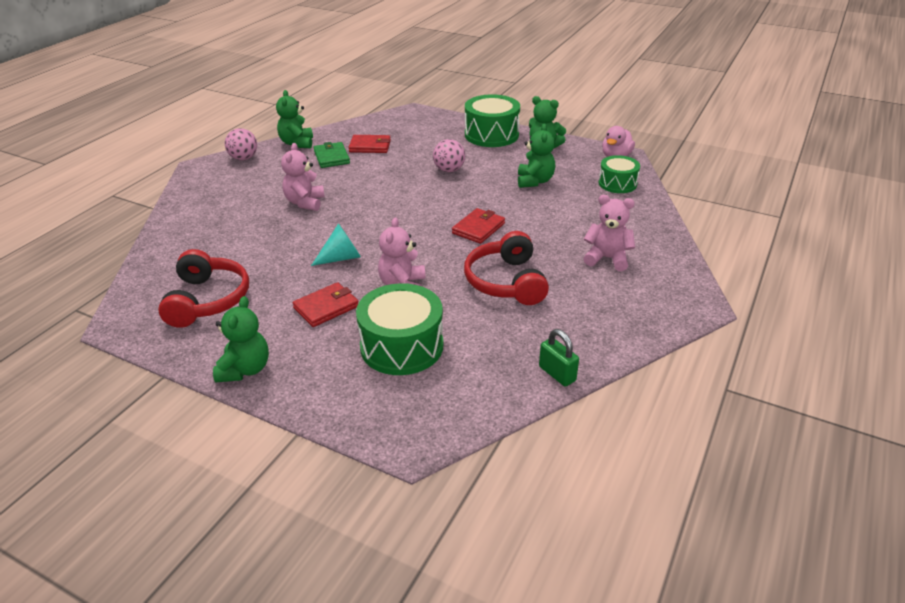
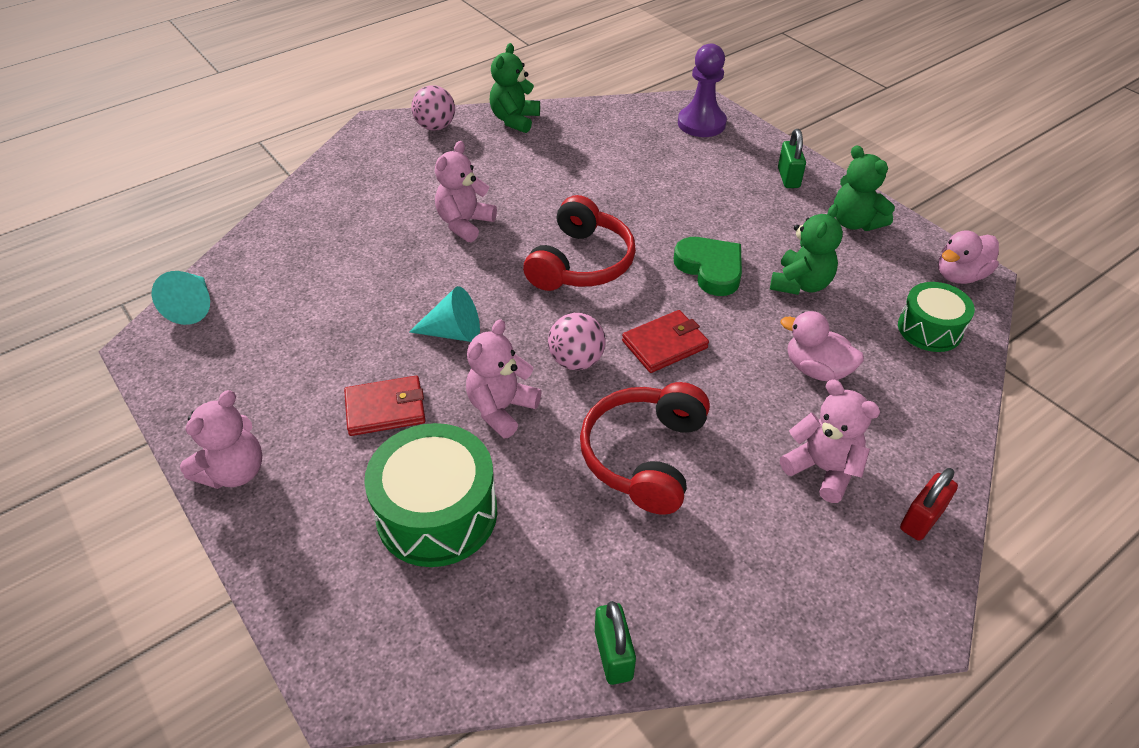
camera: 25 degrees right, 10 degrees up
red headphones [158,249,249,328] -> red headphones moved to [523,195,636,291]
green teddy bear [213,296,269,383] -> pink teddy bear [180,390,262,489]
green wallet [313,142,350,168] -> none
red wallet [348,135,391,153] -> none
pink ball [433,139,465,172] -> pink ball moved to [548,313,606,370]
green drum [465,94,520,147] -> green padlock [778,129,806,188]
none -> turquoise cone [152,271,210,325]
none -> green heart [674,237,742,296]
none -> purple pawn [678,43,727,137]
none -> pink duck [781,311,864,381]
none -> red padlock [900,468,958,541]

